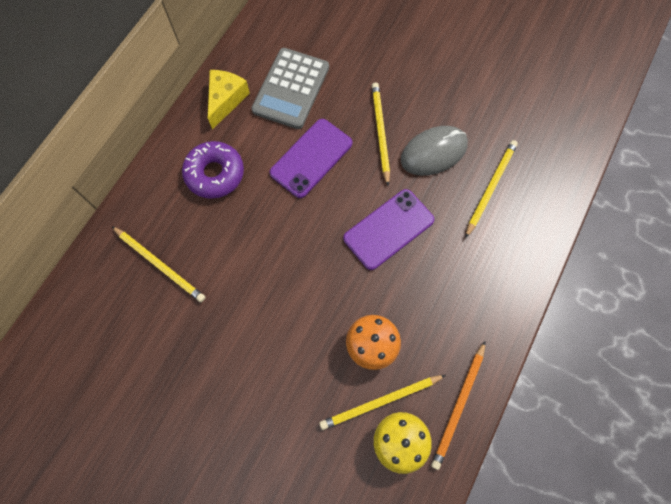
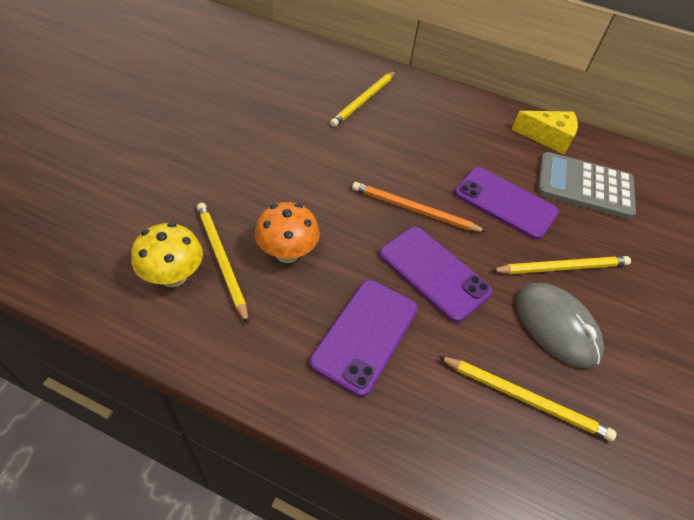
camera: 80 degrees right, 20 degrees down
purple donut [182,141,244,199] -> none
orange pencil [431,341,486,470] -> orange pencil moved to [352,182,487,232]
none -> purple phone [309,280,418,397]

